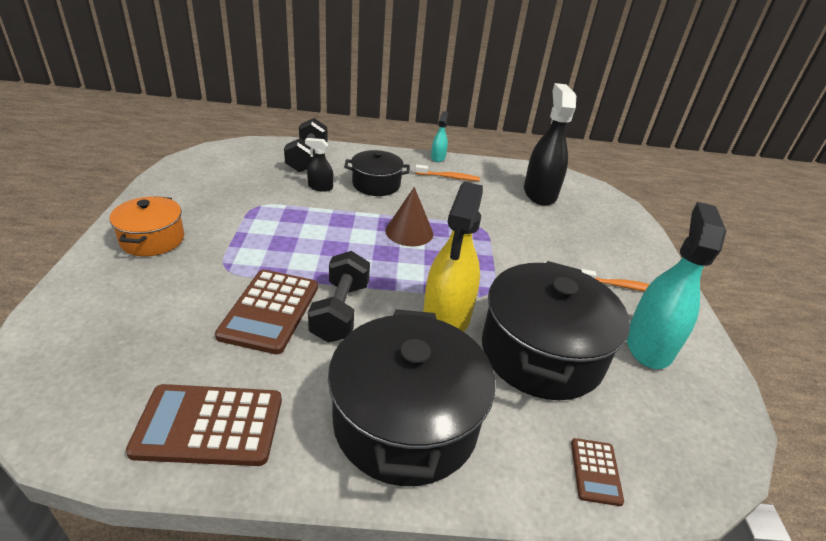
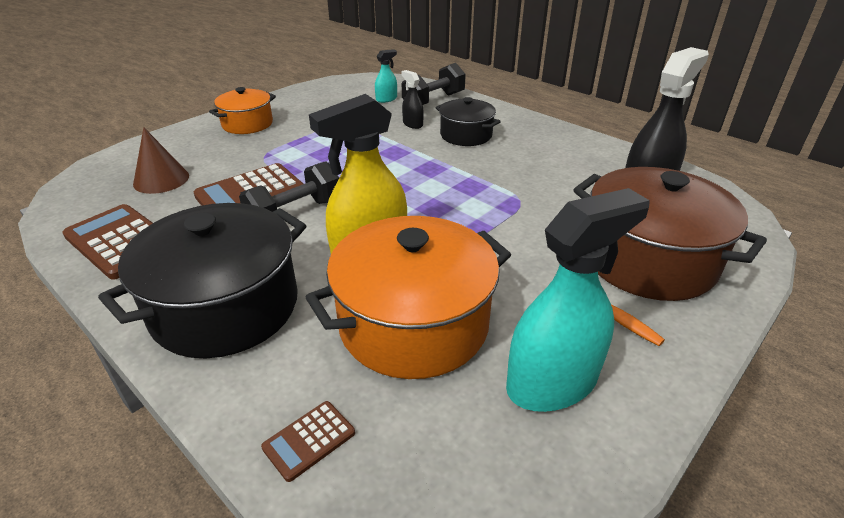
camera: 45 degrees right, 0 degrees up
brown cone [386,187,433,246] -> brown cone moved to [133,127,189,194]
orange toothbrush [415,165,480,181] -> none
turquoise spray bottle [431,111,448,162] -> turquoise spray bottle moved to [375,49,397,103]
black pot [482,261,630,400] -> orange pot [306,216,511,379]
none -> brown pot [573,167,767,301]

